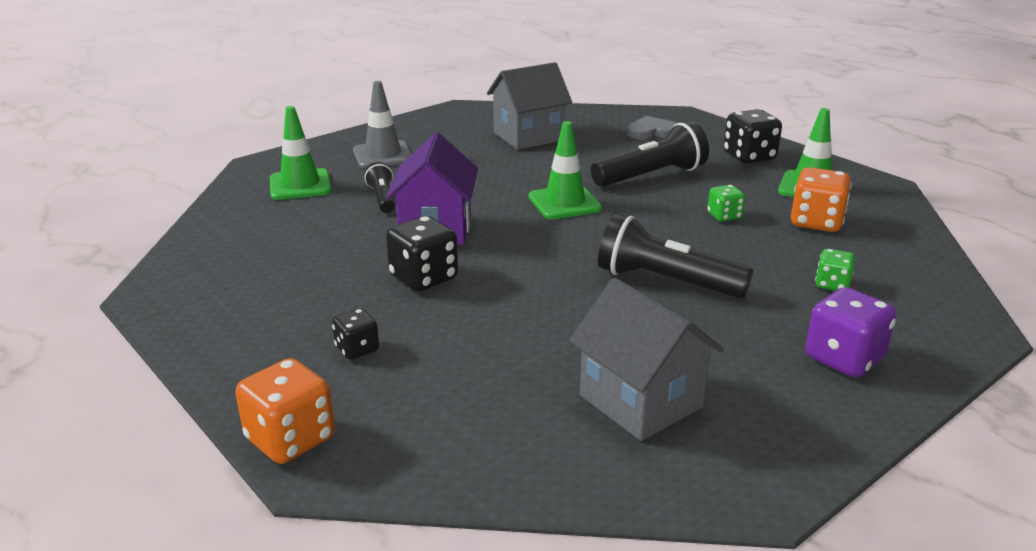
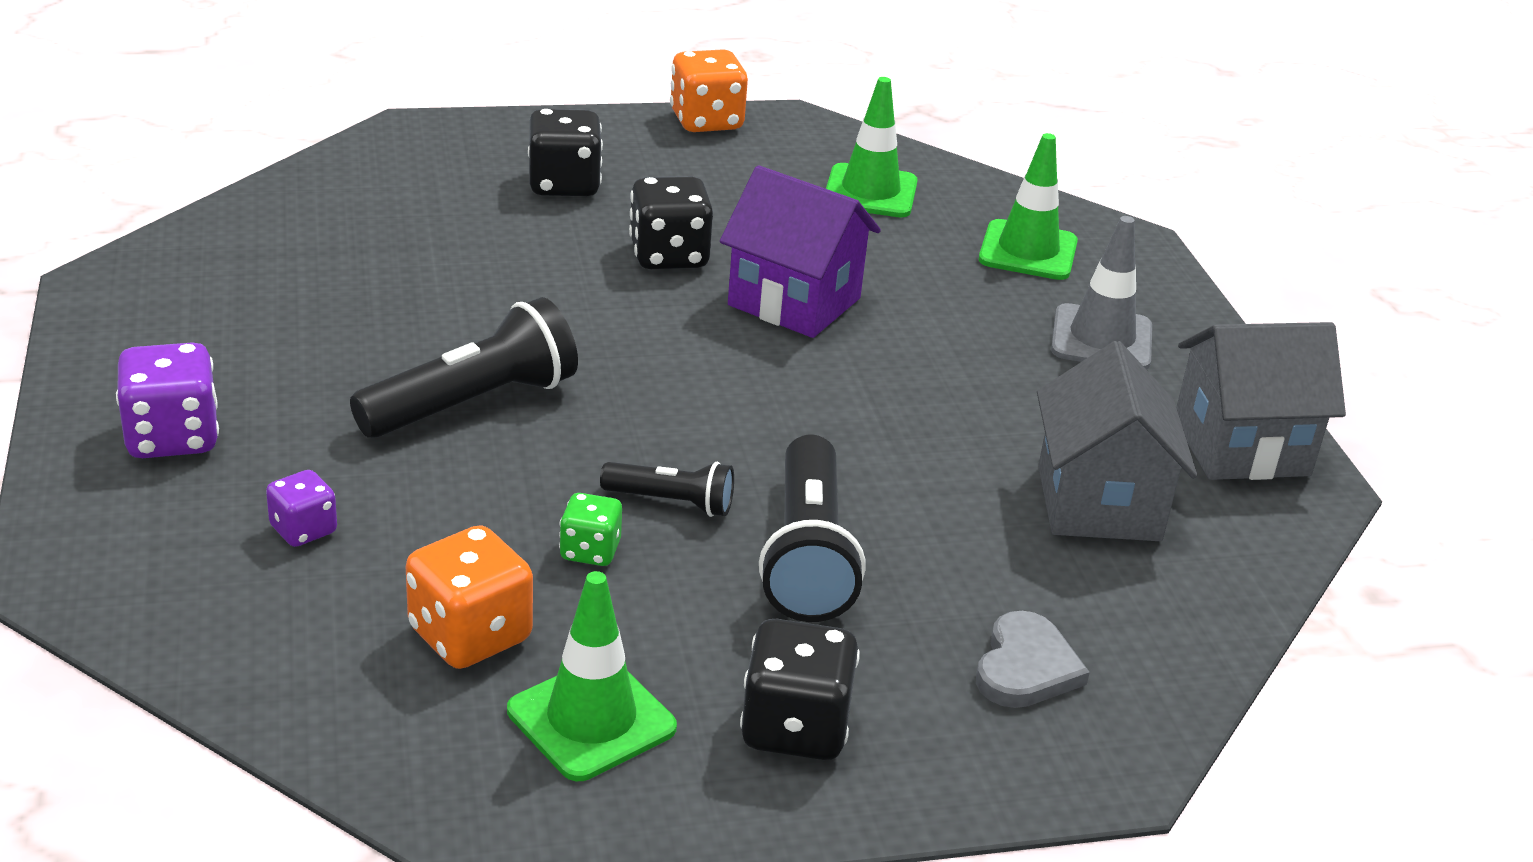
camera: 115 degrees right, 5 degrees up
orange dice [235,358,335,464] -> orange dice moved to [670,49,748,132]
black dice [332,309,379,359] -> black dice [528,108,603,196], size x1.72
black flashlight [364,162,395,213] -> black flashlight moved to [600,462,734,517]
green traffic cone [529,121,602,219] -> green traffic cone moved to [826,77,918,217]
grey house [569,278,724,441] -> grey house moved to [1176,322,1346,480]
green dice [815,249,856,291] -> purple dice [266,470,337,547]

